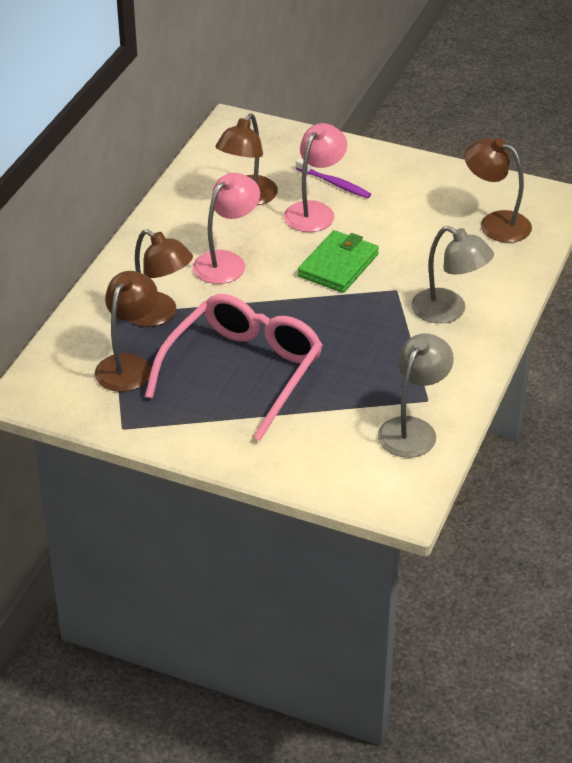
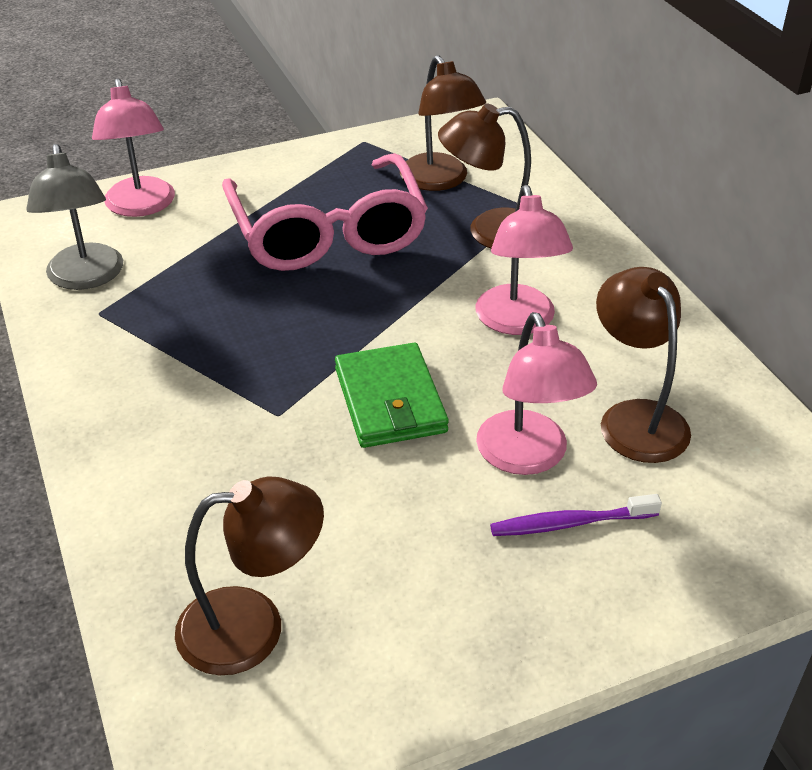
camera: 135 degrees right, 0 degrees up
grey lamp [411,226,494,323] -> none
none -> pink lamp [92,78,175,217]

